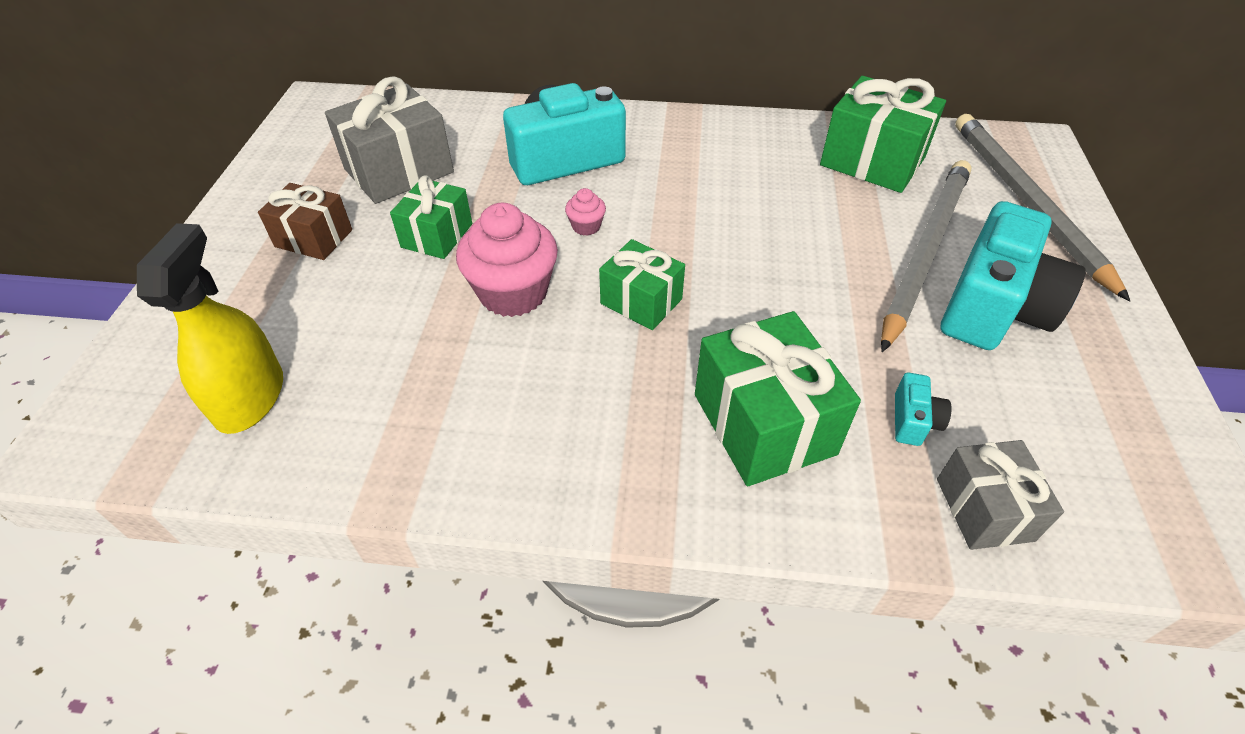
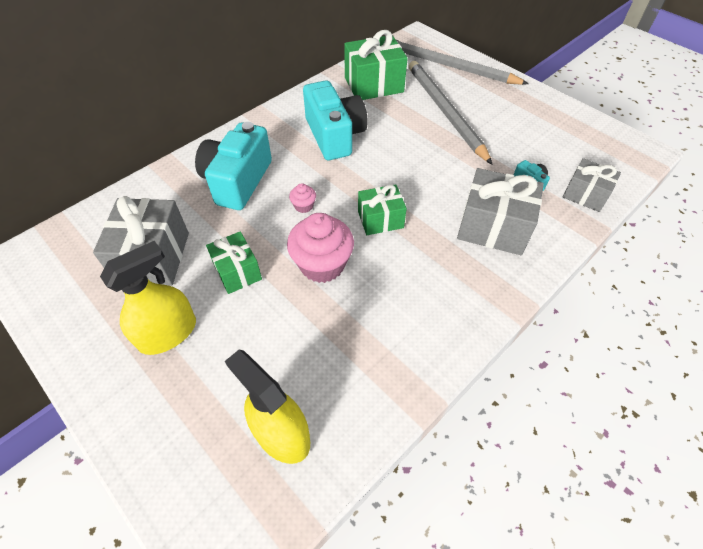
camera: 50 degrees left, 5 degrees up
brown gift [258,183,352,260] -> yellow spray bottle [100,241,196,355]
green gift [695,311,861,486] -> grey gift [457,168,544,255]
turquoise camera [941,201,1086,350] -> turquoise camera moved to [303,80,368,160]

